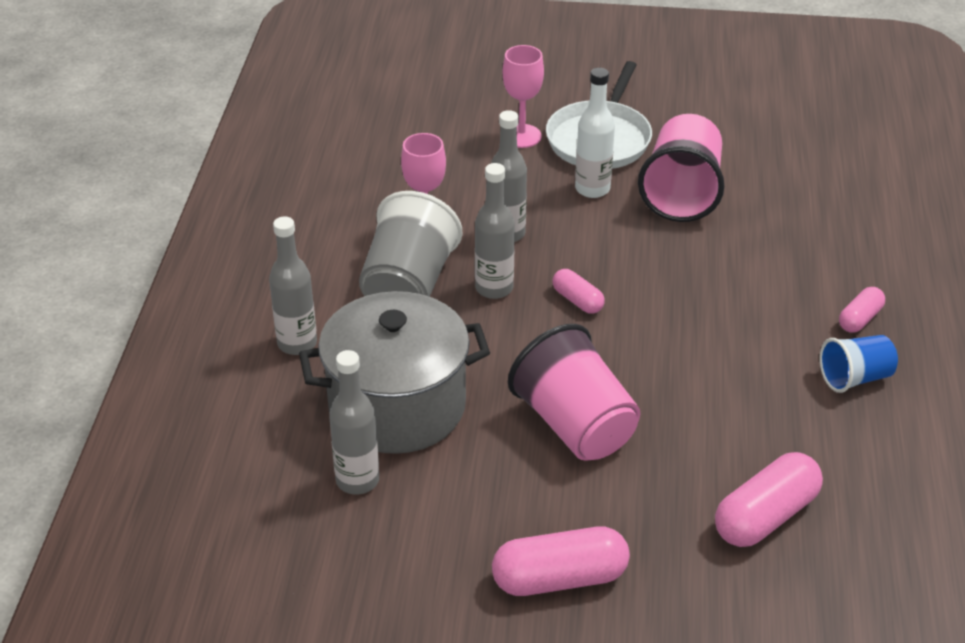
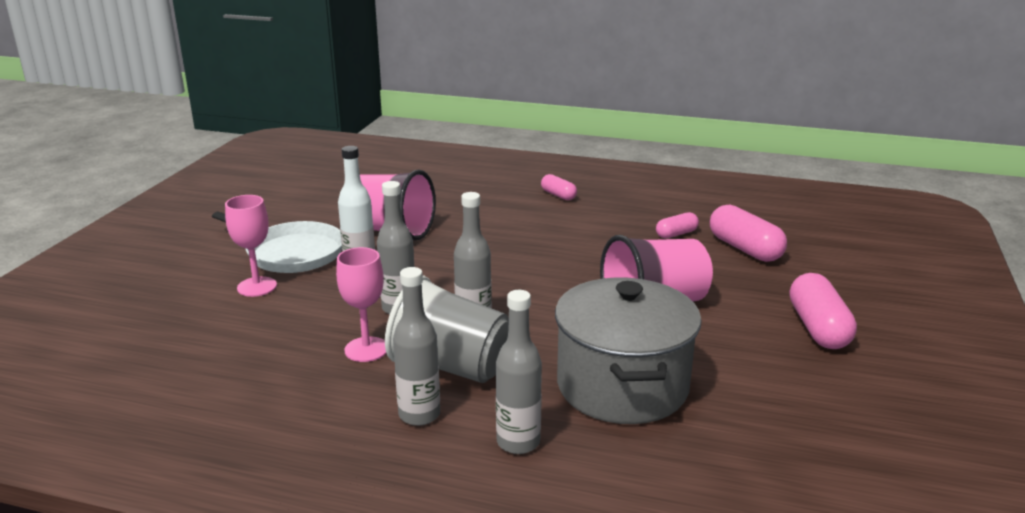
camera: 80 degrees left, 15 degrees down
grey bottle [329,350,379,494] -> grey bottle moved to [393,267,440,426]
pink capsule [553,269,605,314] -> pink capsule moved to [656,212,699,238]
blue cup [820,335,898,393] -> none

